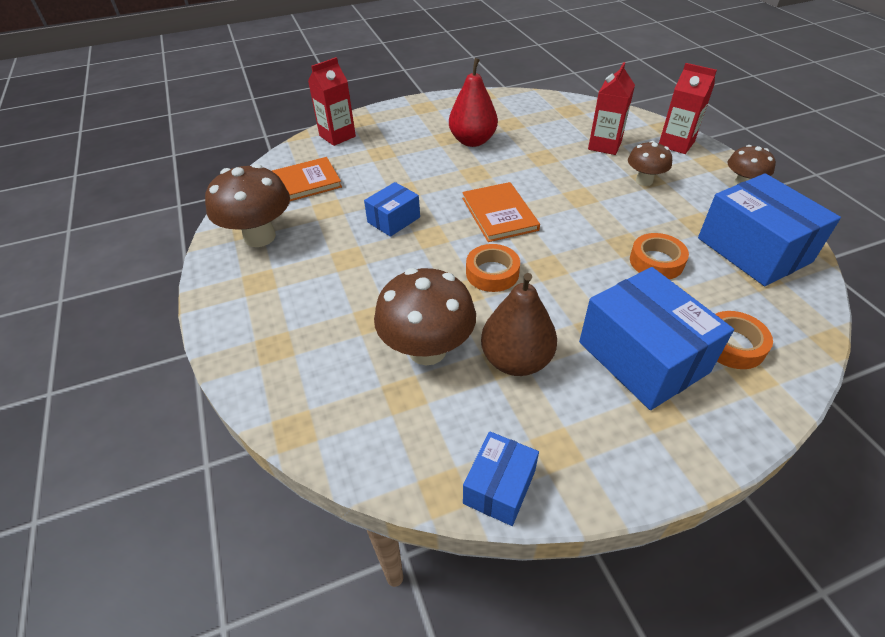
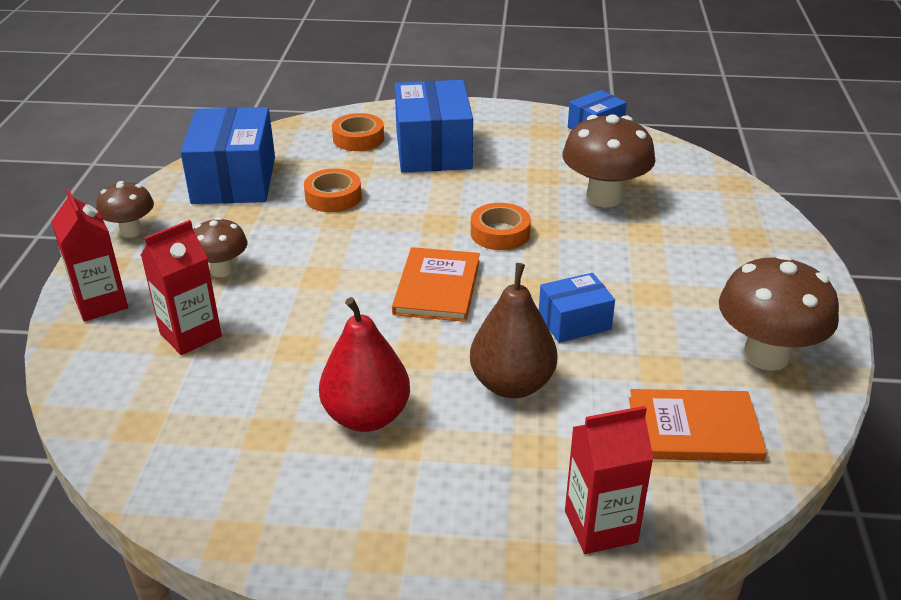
camera: 155 degrees left, 10 degrees down
brown pear [481,273,557,376] -> brown pear moved to [470,263,558,398]

